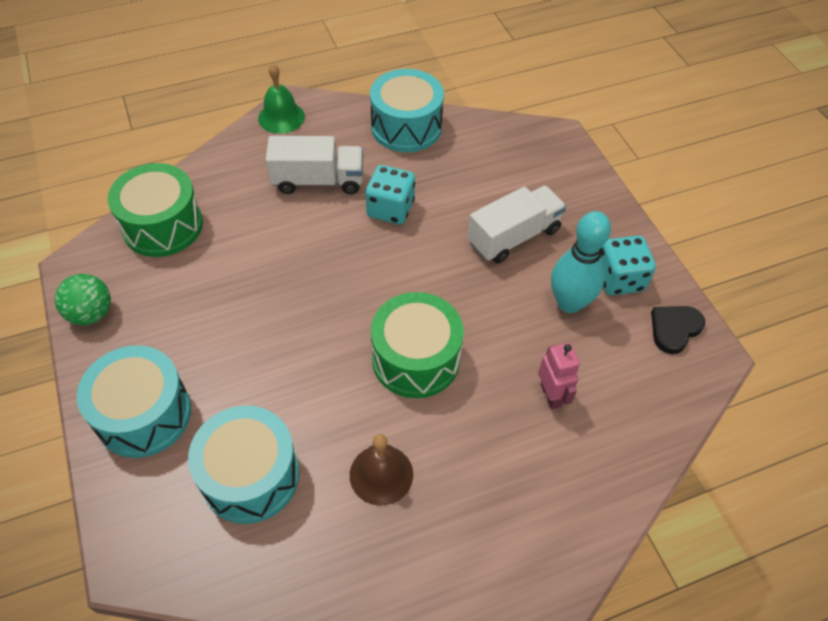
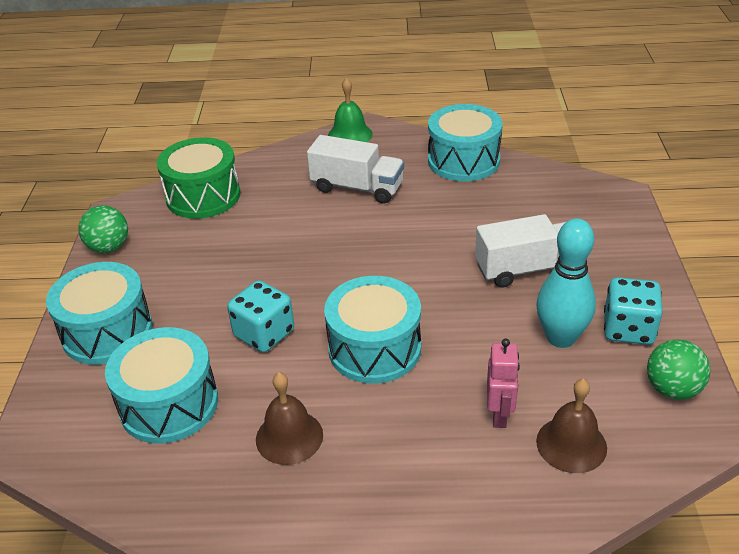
camera: 25 degrees right, 15 degrees down
turquoise dice [365,165,415,224] -> turquoise dice moved to [227,280,294,352]
green drum [371,292,464,398] -> turquoise drum [324,276,421,384]
black heart [651,306,705,354] -> green ball [647,339,711,400]
none -> brown bell [536,379,607,473]

